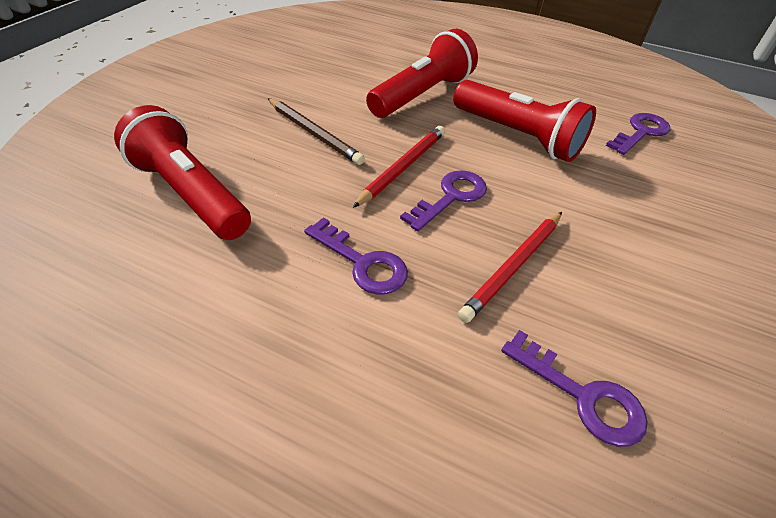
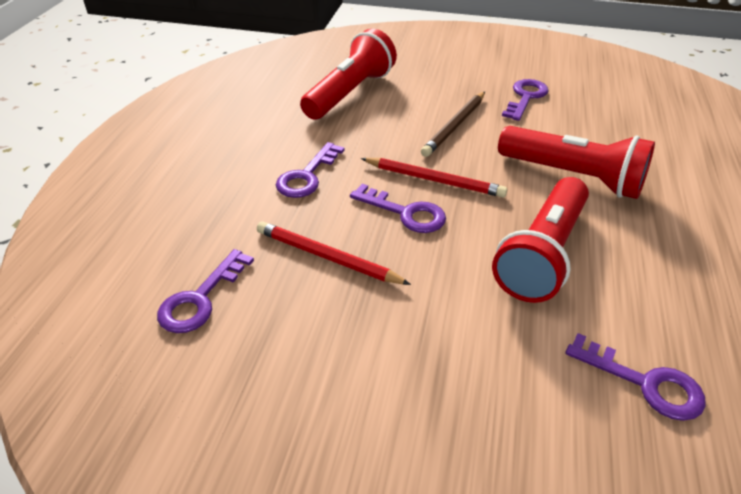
camera: 80 degrees right, 5 degrees down
none -> purple key [502,79,549,121]

